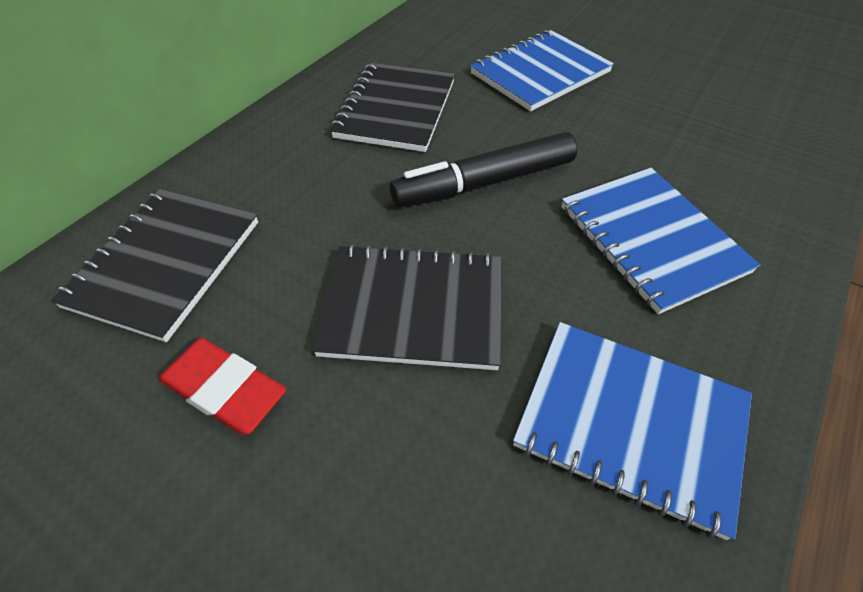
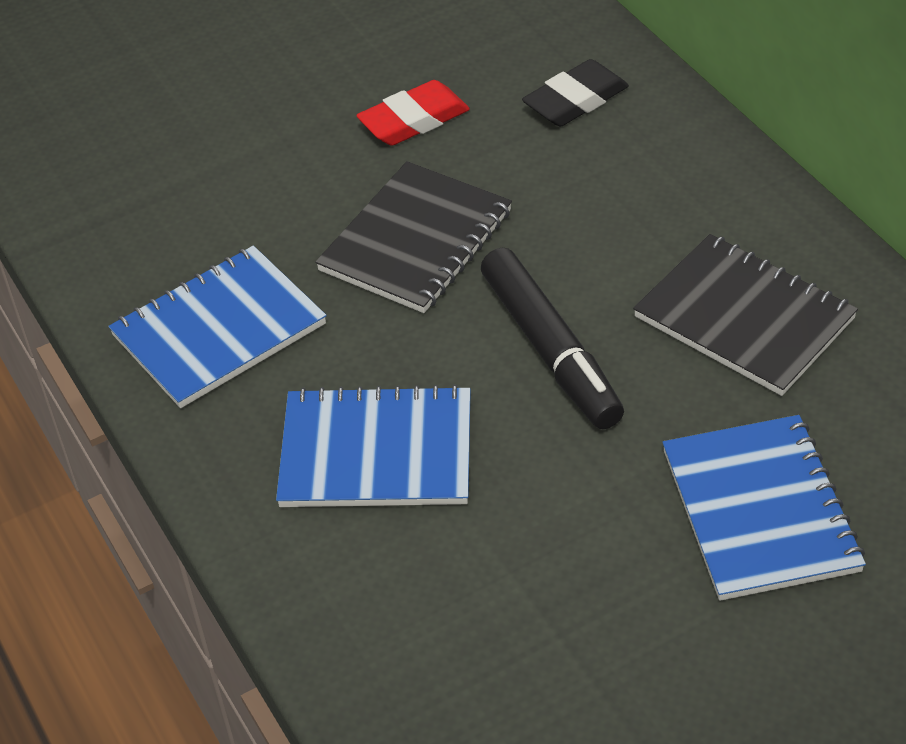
camera: 120 degrees right, 5 degrees down
black notebook [51,189,258,342] -> black eraser [522,59,629,127]
black marker [390,132,577,208] -> black marker turned 150 degrees clockwise [481,248,624,429]

